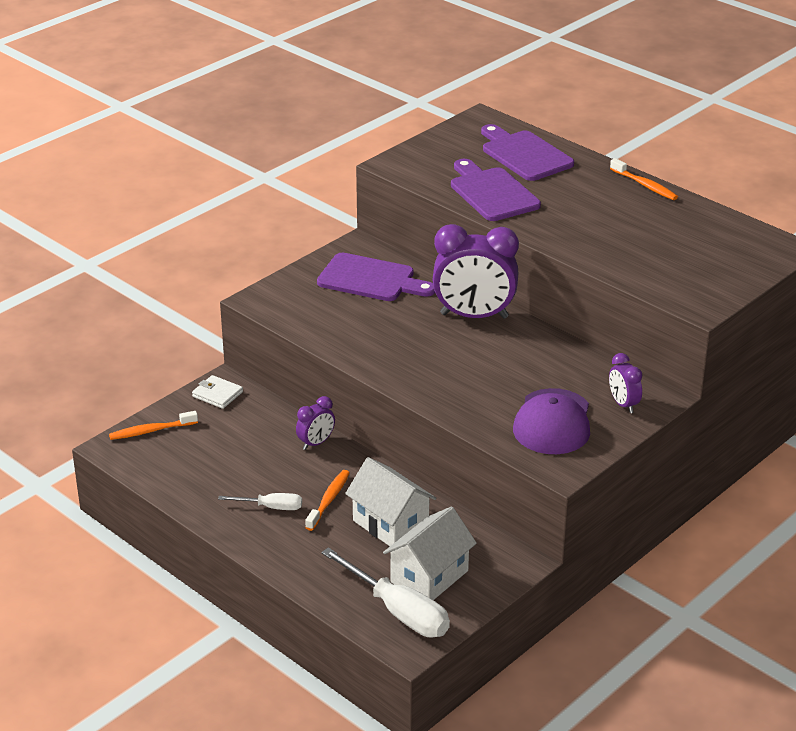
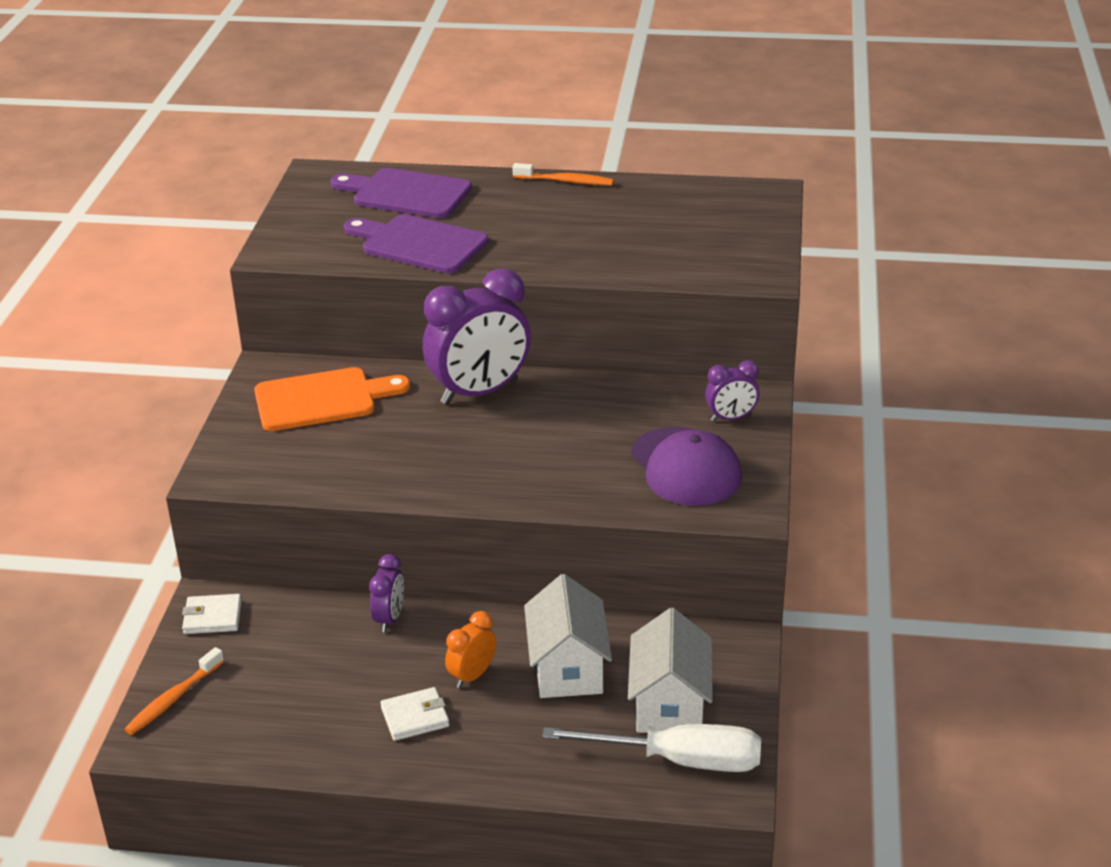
camera: 35 degrees left, 0 degrees up
white screwdriver [218,493,302,510] -> white wallet [380,687,449,741]
orange toothbrush [305,470,350,531] -> orange clock [445,611,496,688]
purple cutting board [317,253,435,301] -> orange cutting board [254,367,410,431]
white house [345,457,437,546] -> white house turned 75 degrees clockwise [524,574,612,698]
purple clock [609,353,642,413] -> purple clock turned 45 degrees counterclockwise [705,360,760,422]

